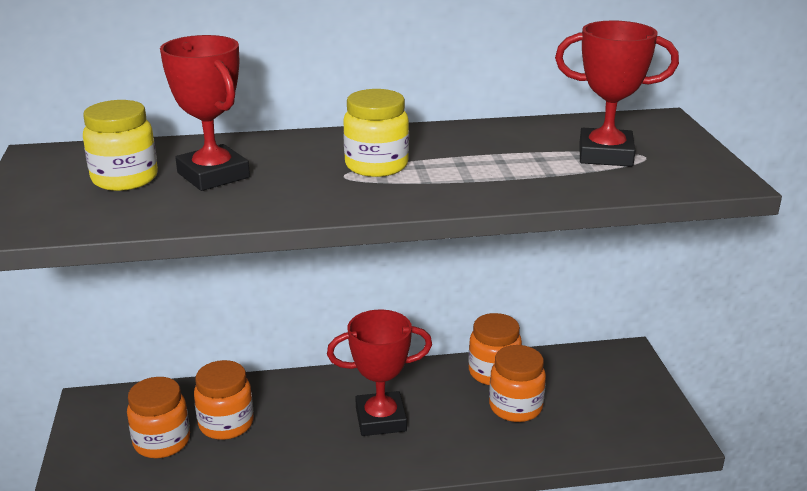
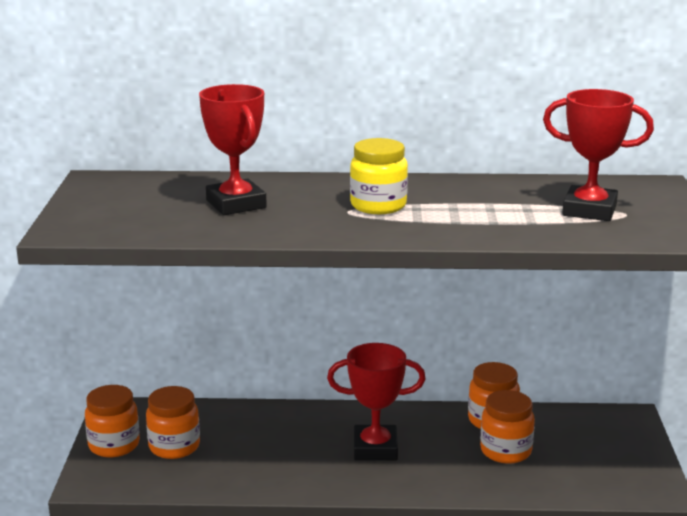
camera: 10 degrees right, 5 degrees down
yellow jar [83,100,158,191] -> none
orange jar [194,360,254,440] -> orange jar moved to [85,385,140,457]

